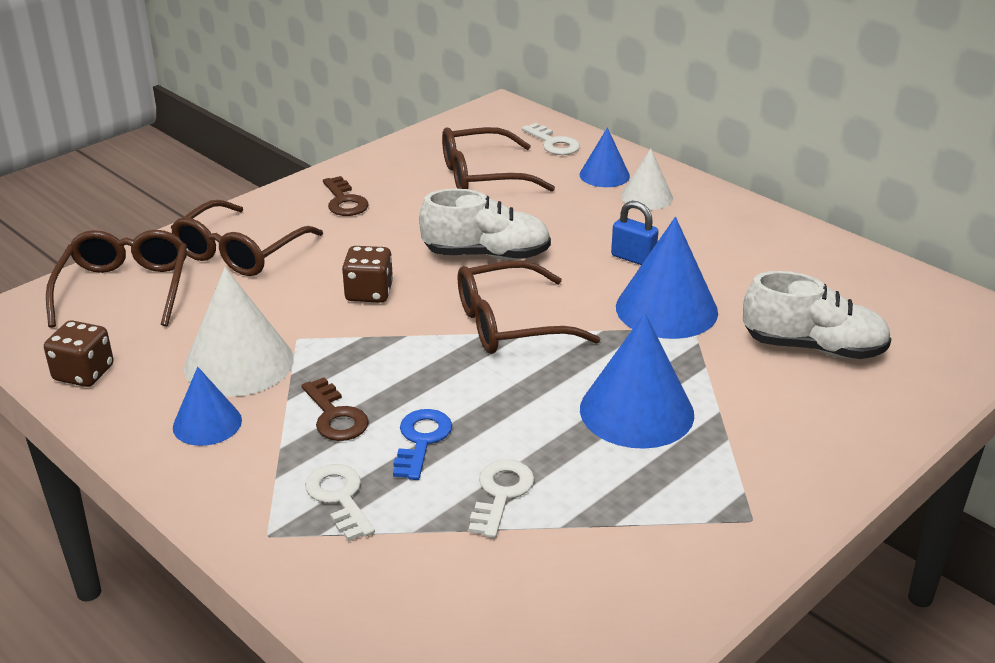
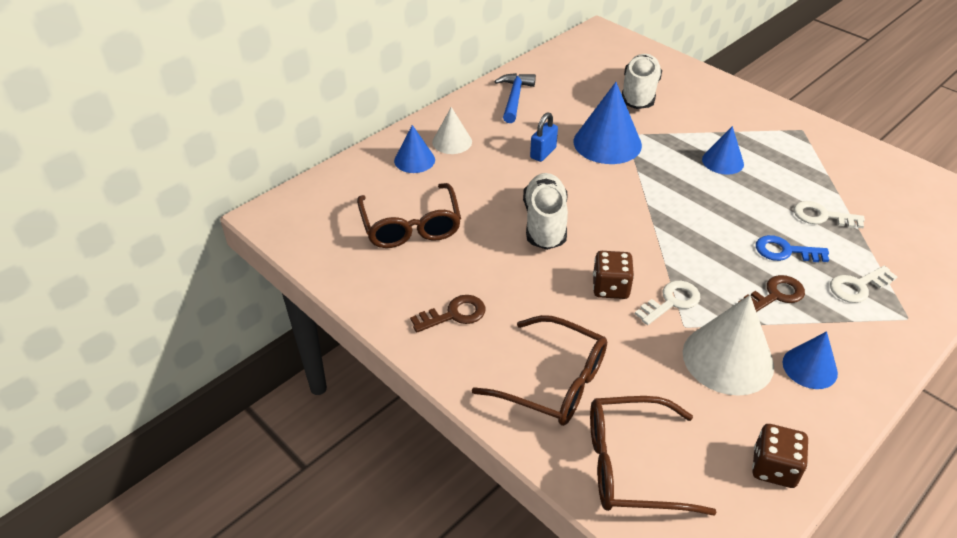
camera: 90 degrees left, 10 degrees up
brown glasses [458,260,600,354] -> none
white key [522,123,580,155] -> white key moved to [635,281,700,325]
blue cone [580,313,694,449] -> blue cone [702,126,744,175], size x0.59
none -> blue hammer [494,73,536,123]

